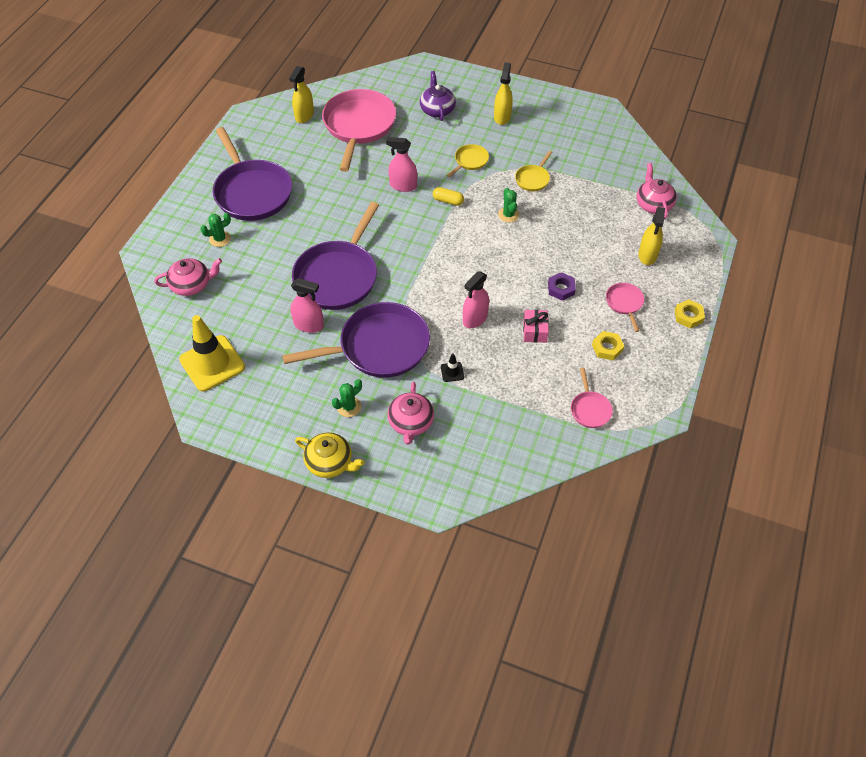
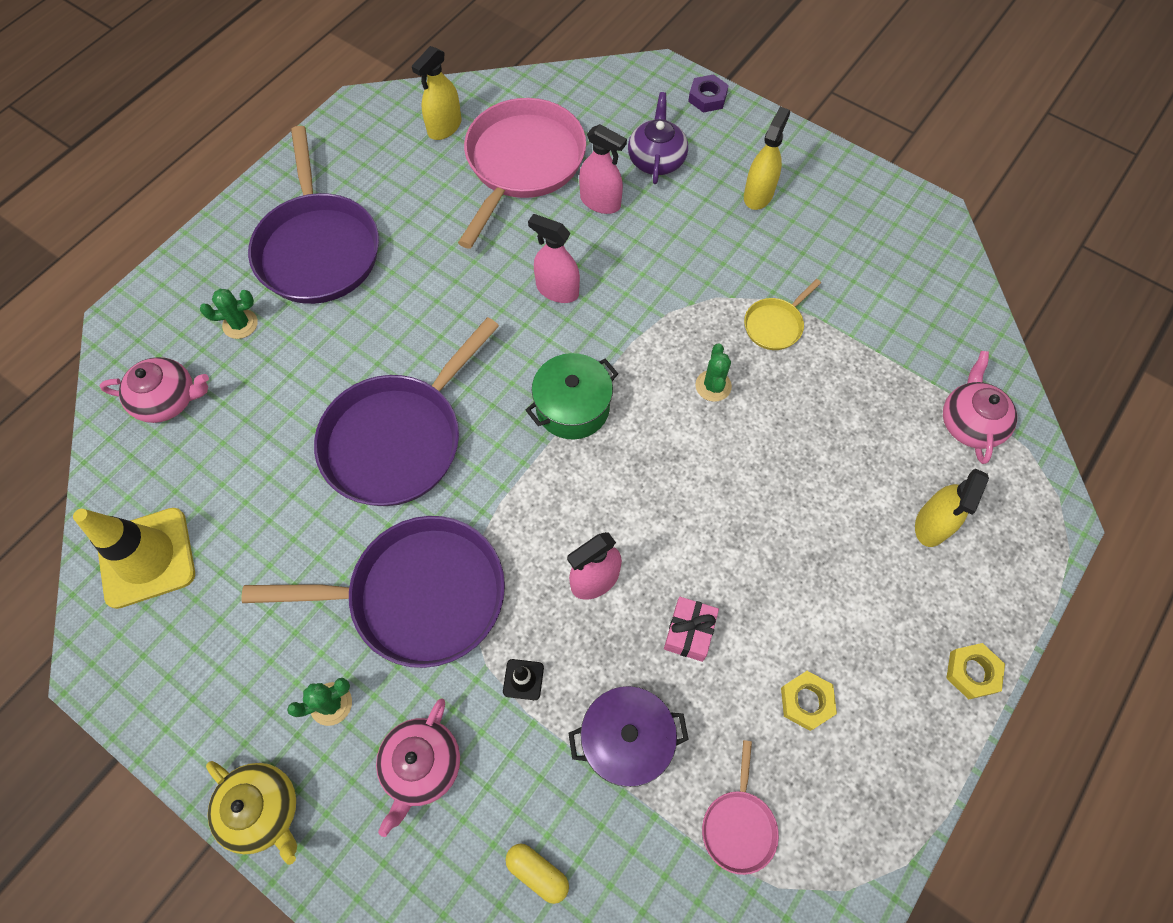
camera: 15 degrees right, 10 degrees up
pink spray bottle [290,278,324,333] -> pink spray bottle moved to [579,124,627,214]
yellow capsule [433,187,464,206] -> yellow capsule moved to [506,844,569,904]
yellow pan [447,144,489,177] -> none
purple nut [548,272,576,301] -> purple nut moved to [688,74,729,112]
pink pan [606,283,644,332] -> none
none -> green pot [526,353,618,439]
none -> purple pot [568,686,689,787]

